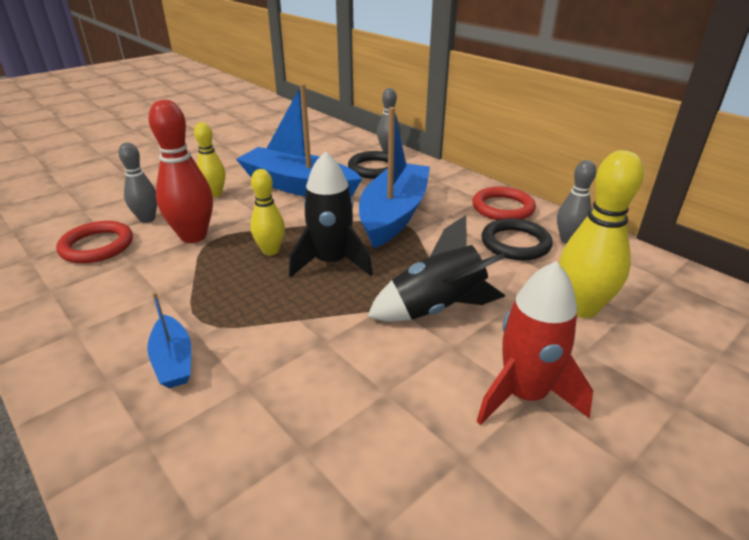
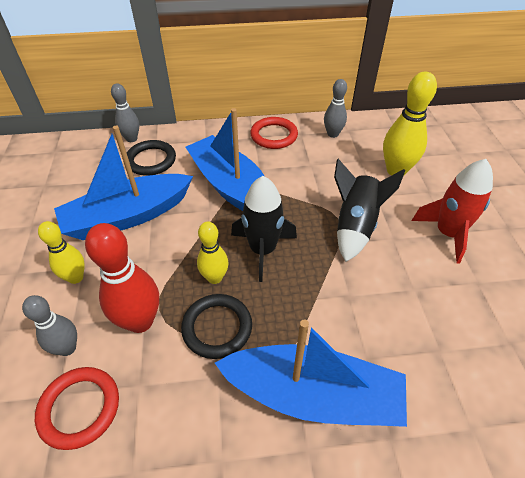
camera: 55 degrees left, 15 degrees up
blue boat [147,292,191,388] -> blue boat [215,320,407,427], size x2.13
black ring [481,218,553,261] -> black ring moved to [181,294,252,359]

